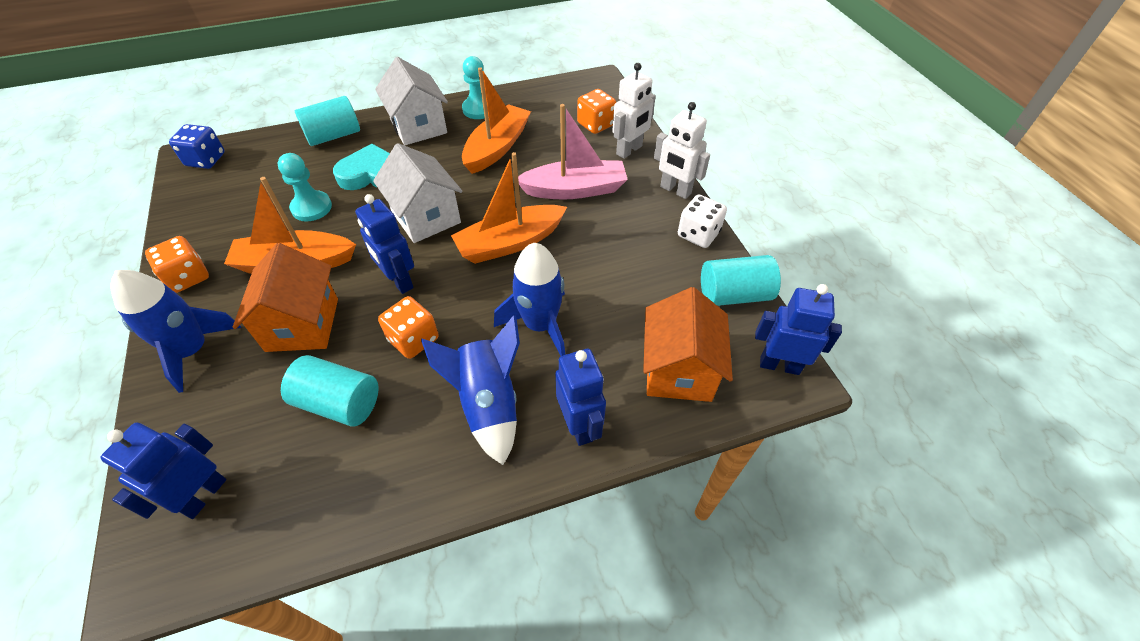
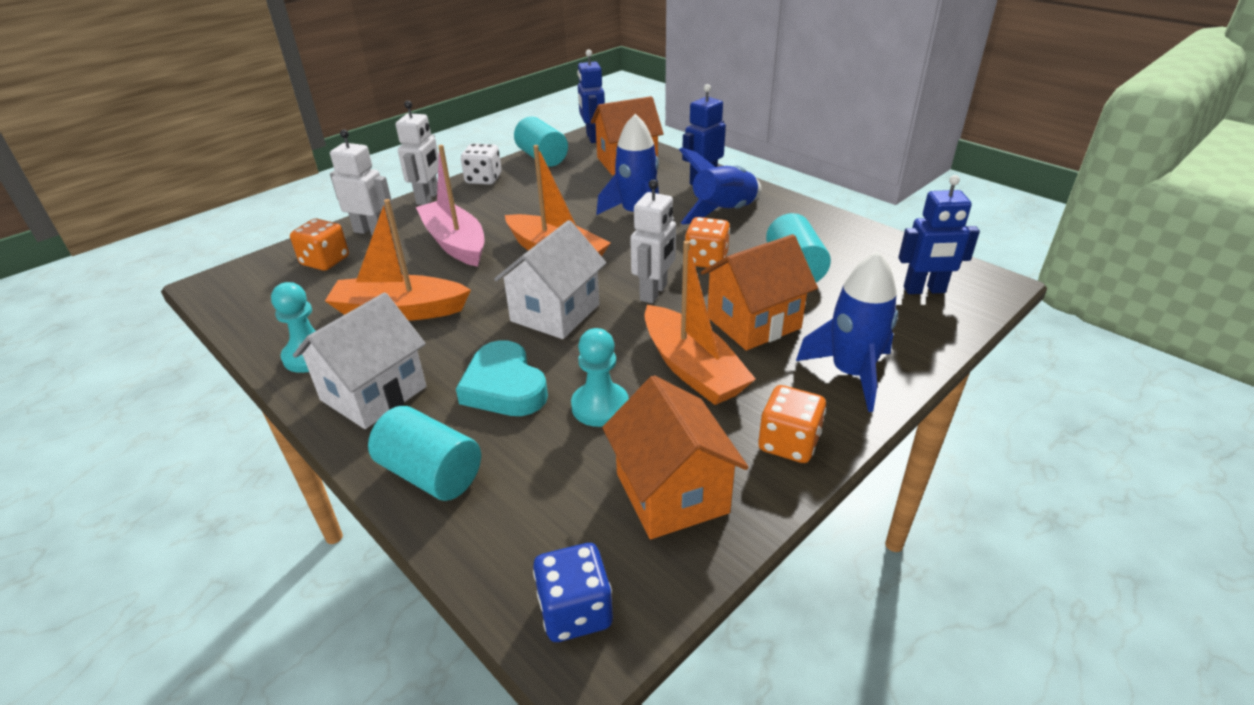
camera: 115 degrees left, 15 degrees down
blue robot [355,194,414,294] -> white robot [630,179,676,303]
none -> orange house [602,375,749,539]

